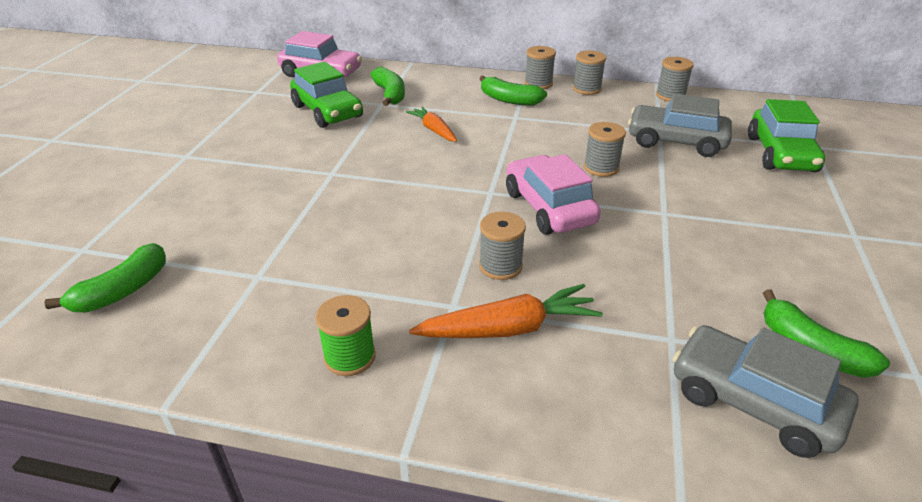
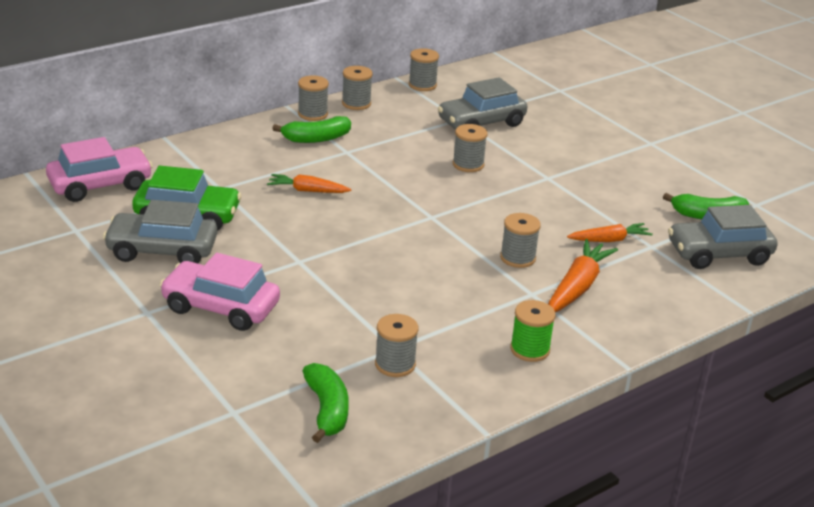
camera: 50 degrees left, 5 degrees down
green banana [370,67,405,106] -> none
pink car [506,154,601,235] -> pink car moved to [159,253,280,331]
green car [748,99,825,172] -> none
none -> grey car [103,200,217,263]
none -> grey spool [375,314,419,377]
none -> orange carrot [567,223,653,242]

